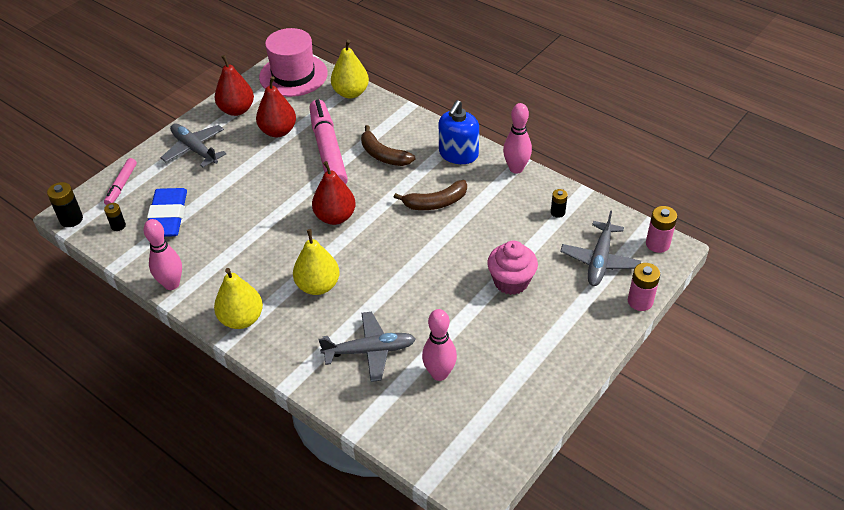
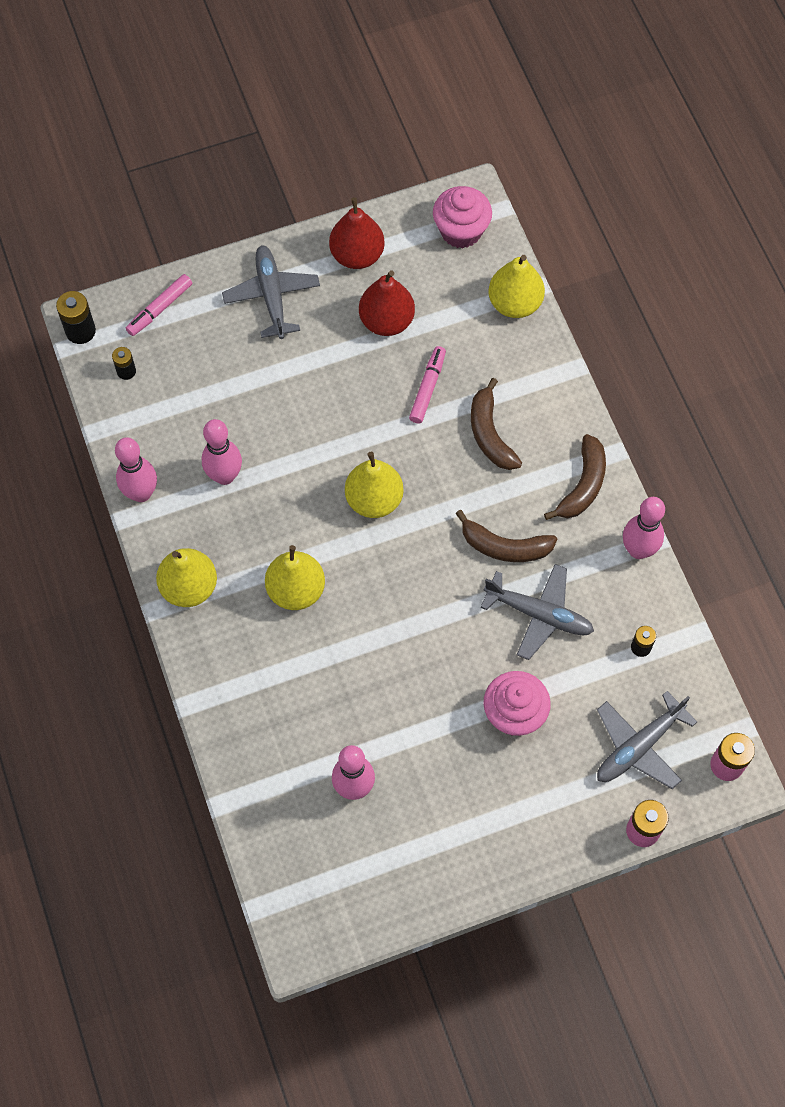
camera: 30 degrees right, 20 degrees up
blue eraser [147,188,187,237] -> none
pink hat [259,28,328,97] -> pink cupcake [433,186,492,249]
pink marker [310,100,348,184] -> pink marker [409,346,446,424], size x0.50
red pear [312,161,356,225] -> yellow pear [345,452,404,518]
grey plane [319,312,416,382] -> grey plane moved to [481,564,594,660]
blue soap dispenser [439,100,479,164] -> brown banana [544,434,606,520]
none -> pink bowling pin [202,419,242,485]

